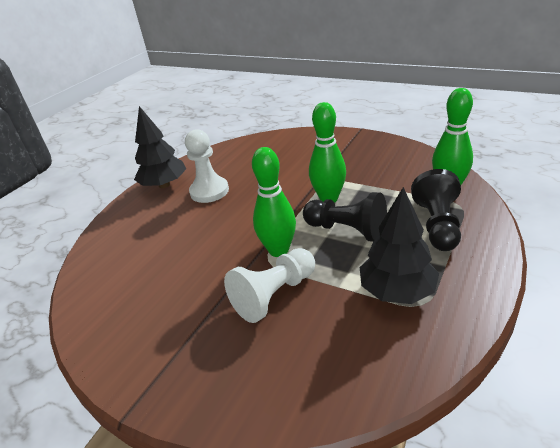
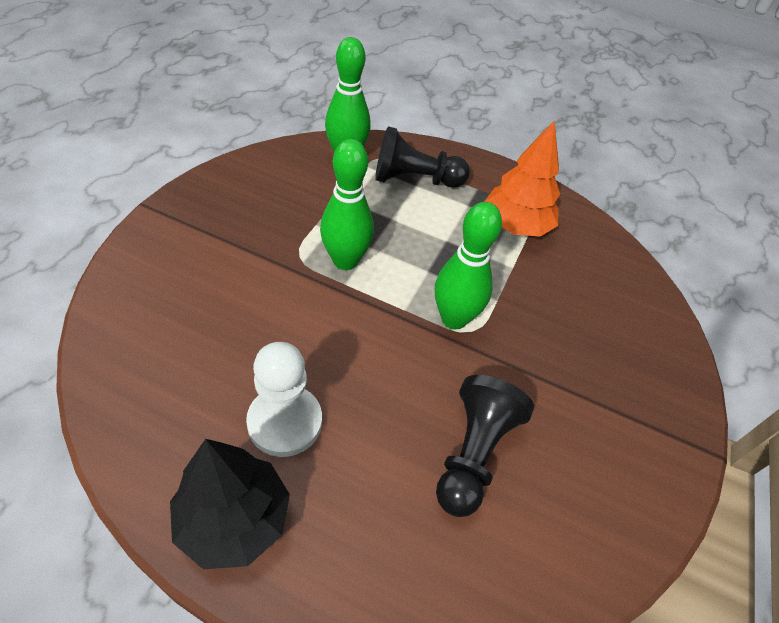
camera: 105 degrees left, 15 degrees up
white pawn [224,248,315,323] -> none
black pawn [303,192,387,242] -> black pawn moved to [436,375,534,517]
black tree [359,187,439,304] -> orange tree [484,121,560,237]

